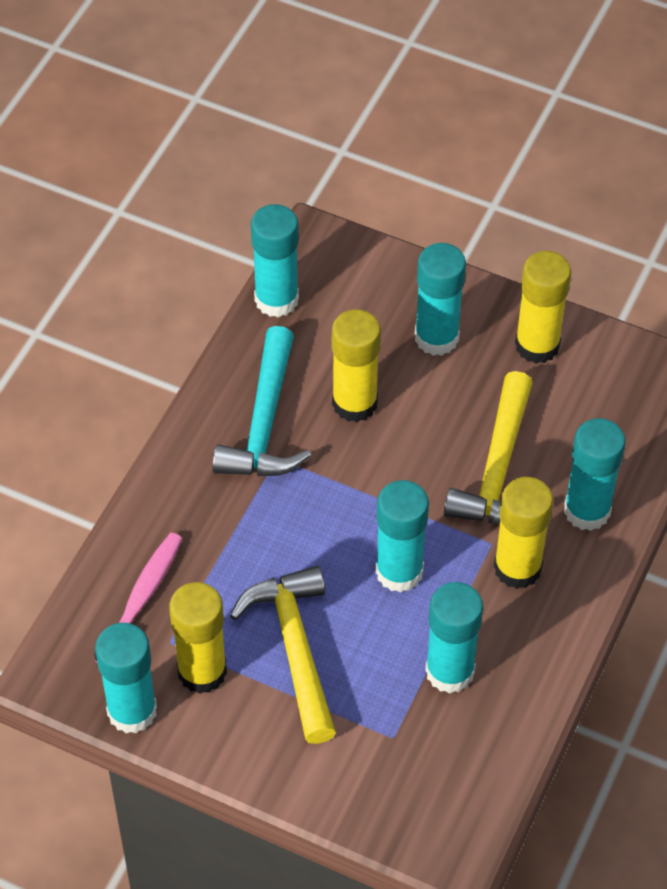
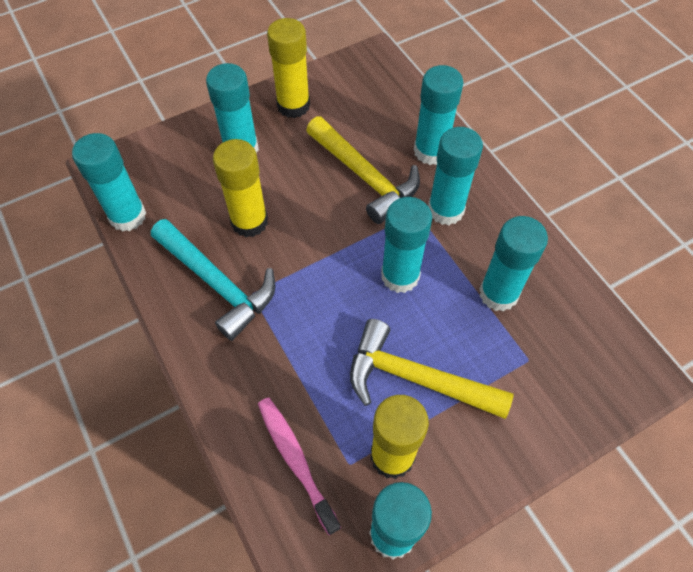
camera: 55 degrees left, 5 degrees up
yellow glue stick [494,477,553,589] -> turquoise glue stick [428,127,483,225]

